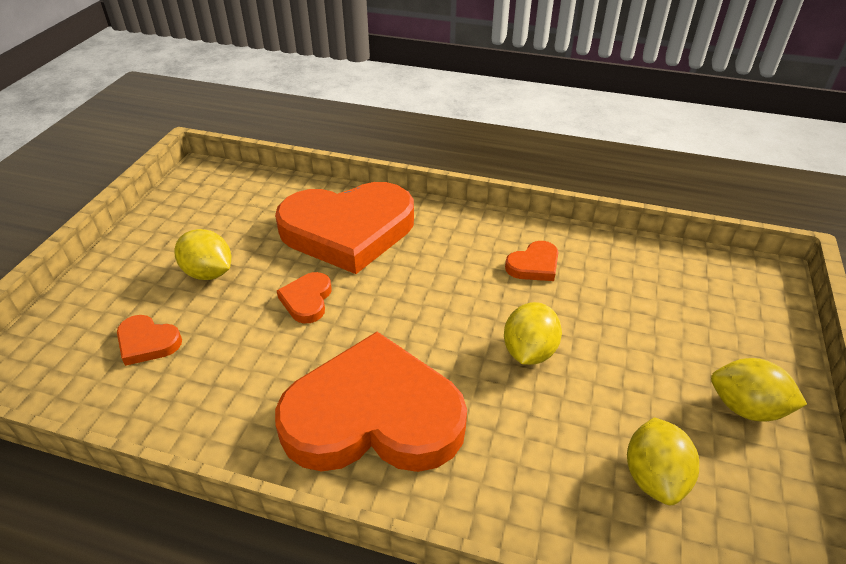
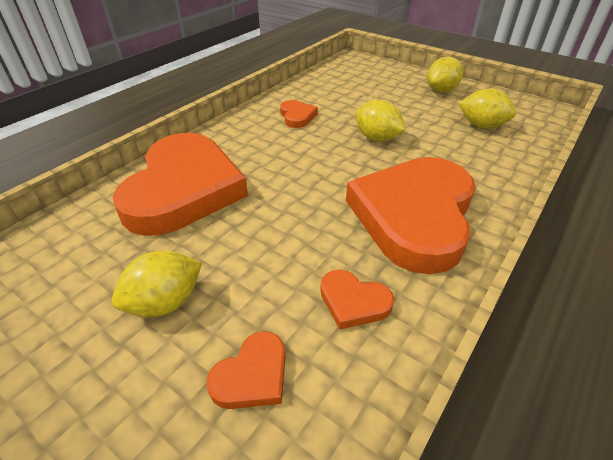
camera: 70 degrees left, 0 degrees up
orange heart [277,272,331,323] -> orange heart moved to [320,270,394,329]

